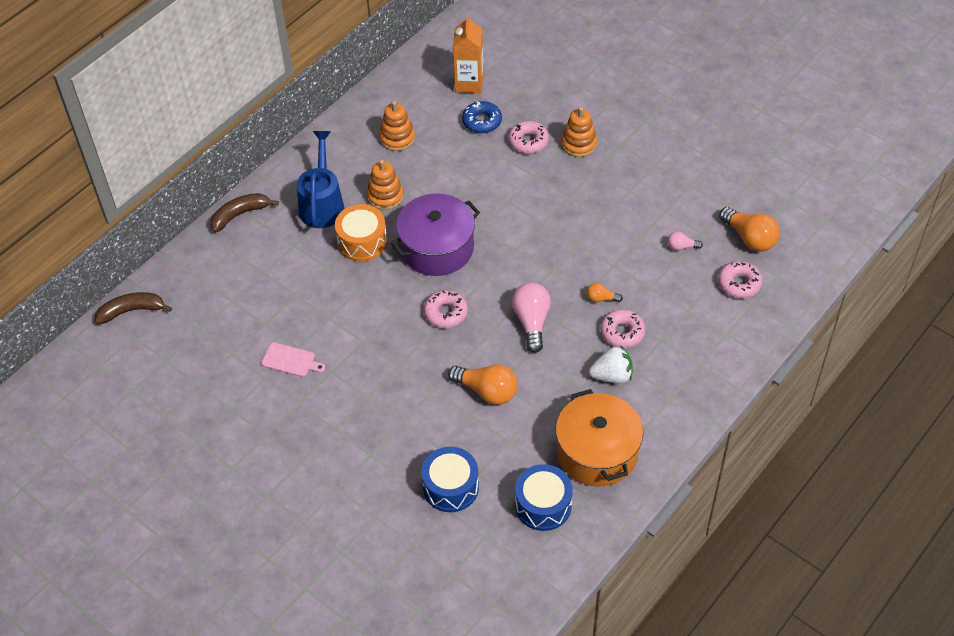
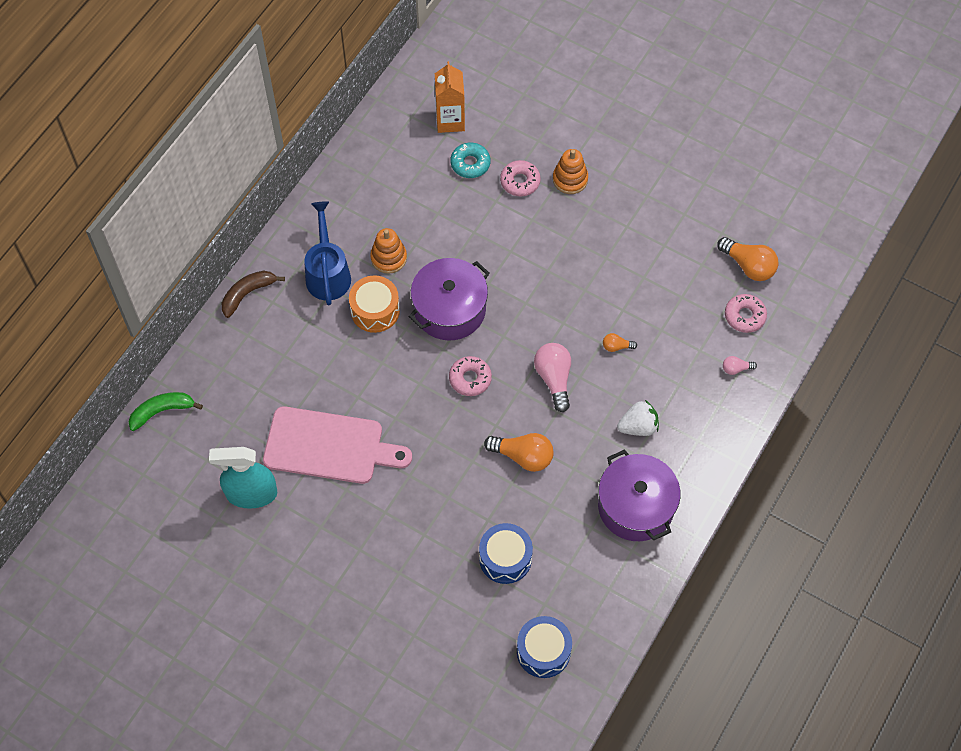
camera: 10 degrees left, 10 degrees up
brown banana [95,292,172,325] -> green banana [129,392,203,431]
pink cutting board [261,342,325,377] -> pink cutting board [263,406,412,484], size x2.36
orange stacking toy [379,101,415,151] -> none
blue donut [462,101,502,134] -> turquoise donut [451,143,490,178]
blue drum [515,464,573,531] -> blue drum moved to [517,616,572,678]
orange pot [556,389,643,486] -> purple pot [598,450,681,541]
pink donut [600,309,645,348] -> none
pink light bulb [668,232,703,251] -> pink light bulb moved to [723,356,757,375]
none -> turquoise spray bottle [209,447,277,509]

